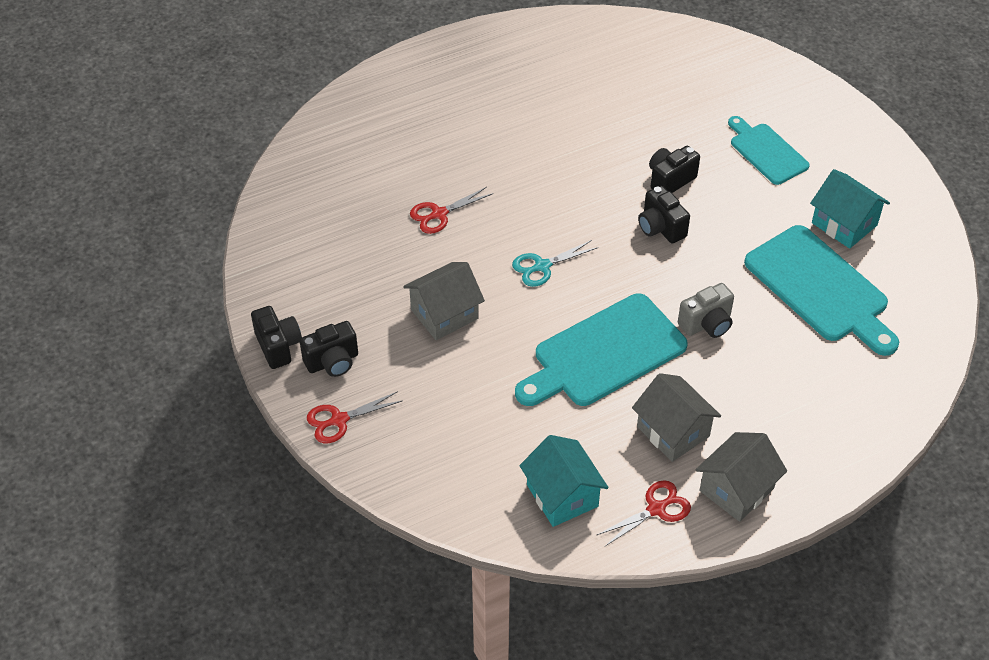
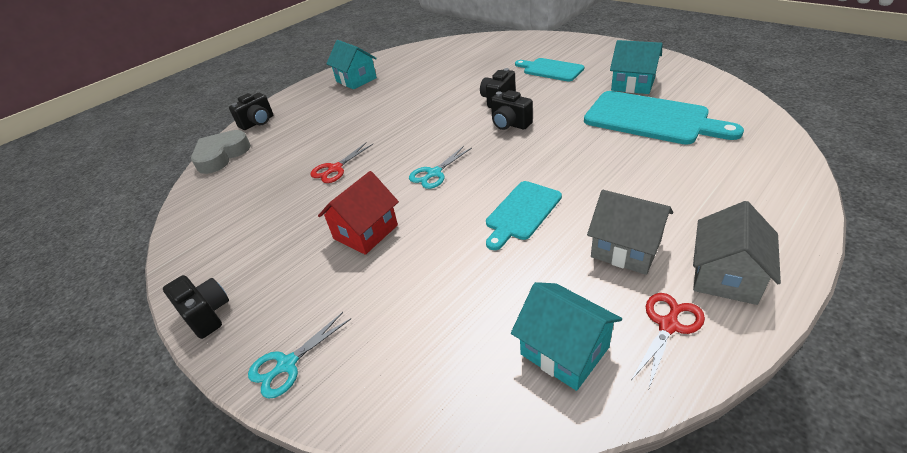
camera: 15 degrees left, 10 degrees down
black camera [299,321,358,377] -> black camera moved to [229,93,273,130]
red scissors [307,391,403,443] -> turquoise scissors [248,312,351,398]
grey house [403,262,485,340] -> red house [318,171,399,255]
turquoise cutting board [515,293,688,406] -> turquoise cutting board [486,181,562,250], size x0.60
grey camera [678,283,734,338] -> none
none -> grey heart [191,130,251,174]
none -> turquoise house [326,40,377,89]

